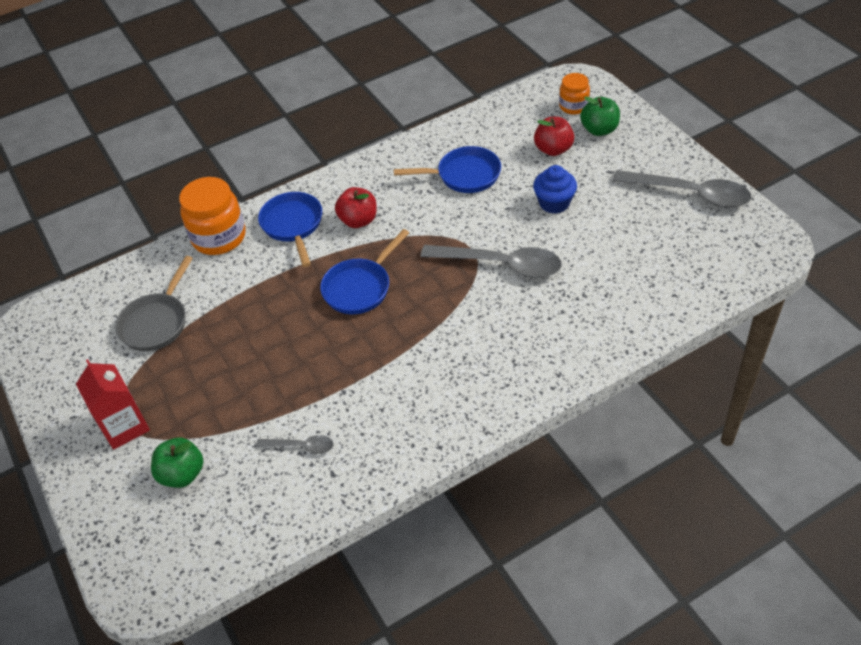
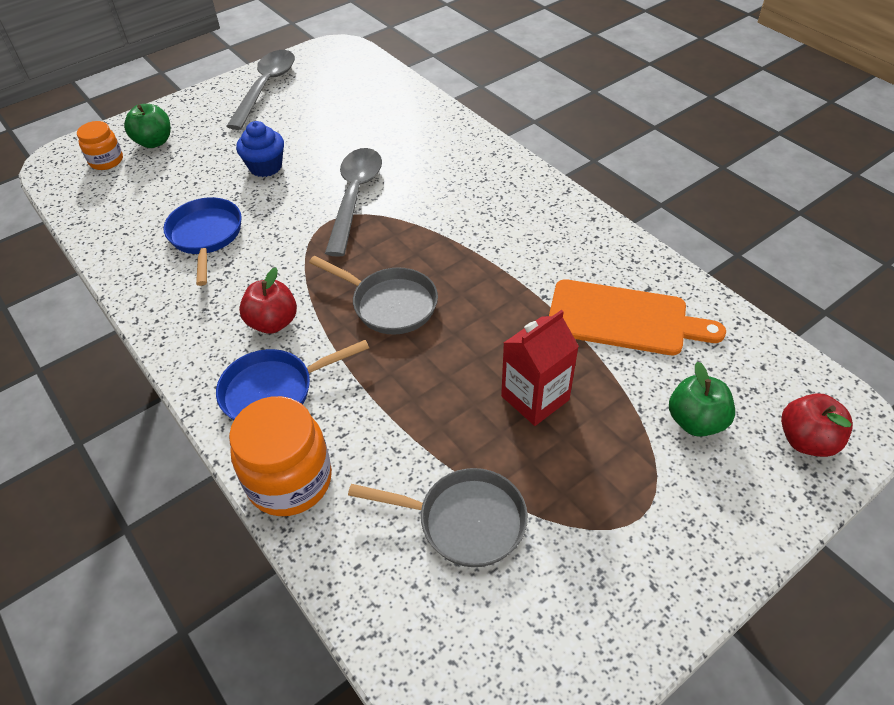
camera: 100 degrees left, 0 degrees up
red carton [76,359,150,450] -> red carton moved to [501,310,579,426]
grey spoon [256,435,333,454] -> orange cutting board [549,279,726,355]
blue pan [320,229,409,314] -> grey pan [309,256,438,335]
red apple [534,117,574,156] -> red apple moved to [781,393,853,457]

